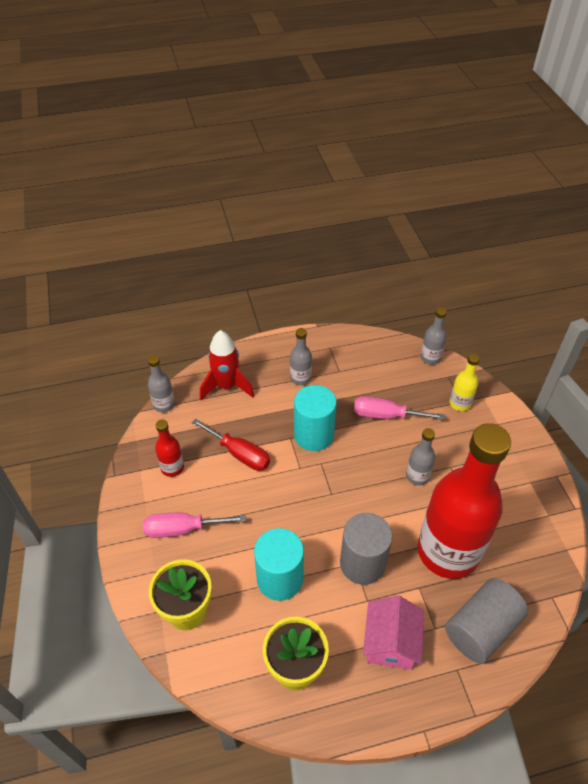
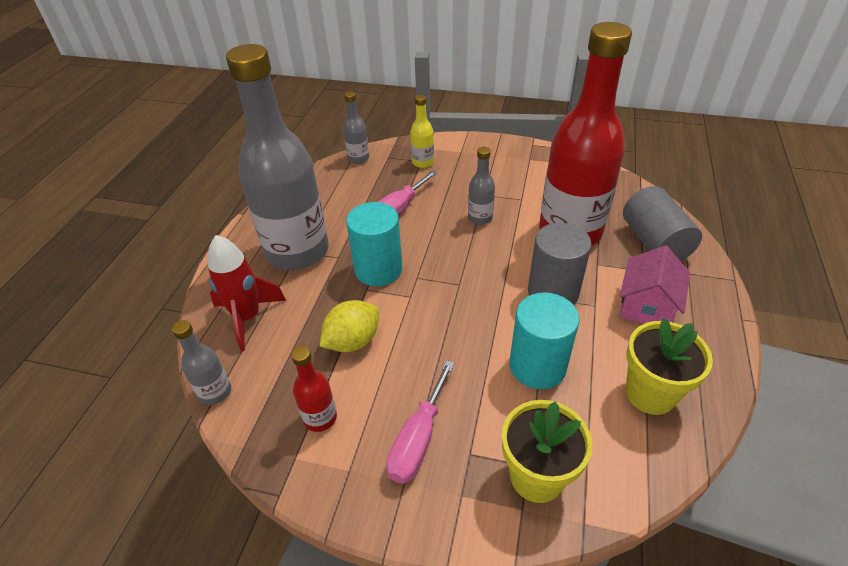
camera: 60 degrees left, 5 degrees down
red screwdriver [191,418,270,471] -> yellow lemon [320,300,379,352]
grey bottle [290,328,312,385] -> grey bottle [226,44,329,270], size x2.44
pink house [363,596,424,670] -> pink house turned 75 degrees clockwise [619,245,690,324]

